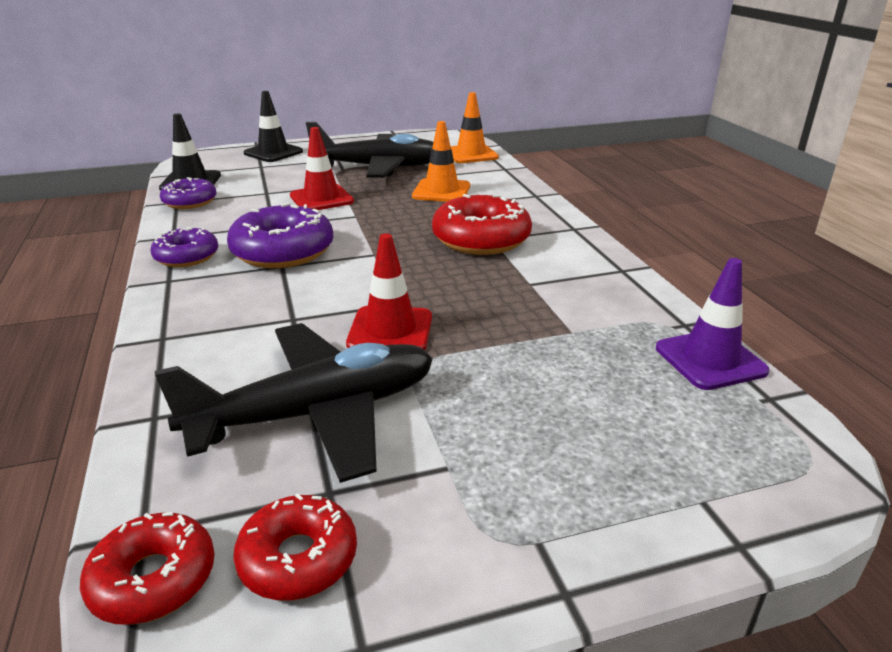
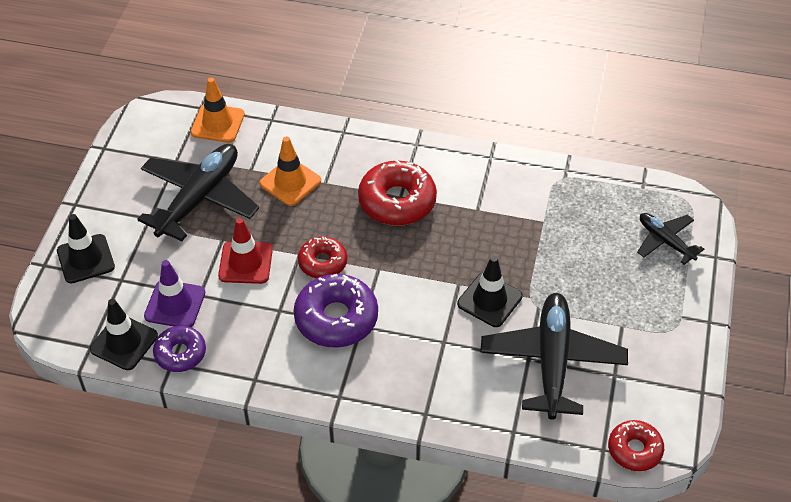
camera: 60 degrees left, 20 degrees up
purple donut [151,227,218,267] -> none
red donut [233,493,357,601] -> red donut moved to [298,237,347,278]
red traffic cone [346,233,432,350] -> black traffic cone [457,256,522,327]
purple traffic cone [656,258,770,390] -> purple traffic cone moved to [144,260,205,327]
none -> black plane [637,213,704,265]

